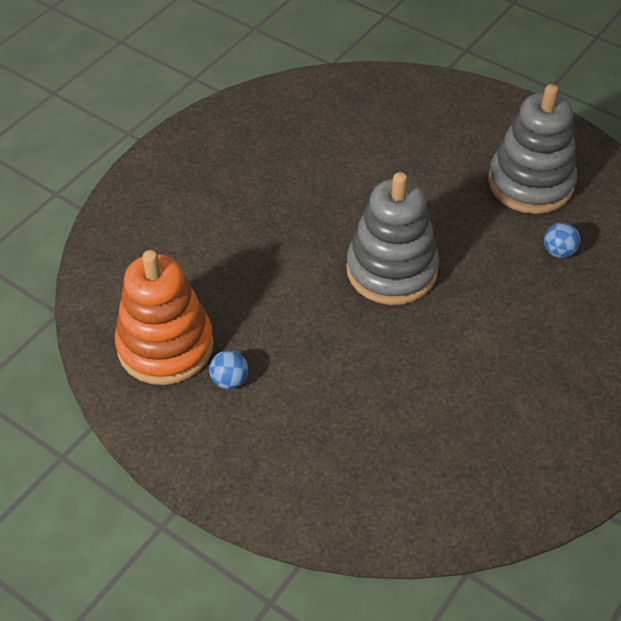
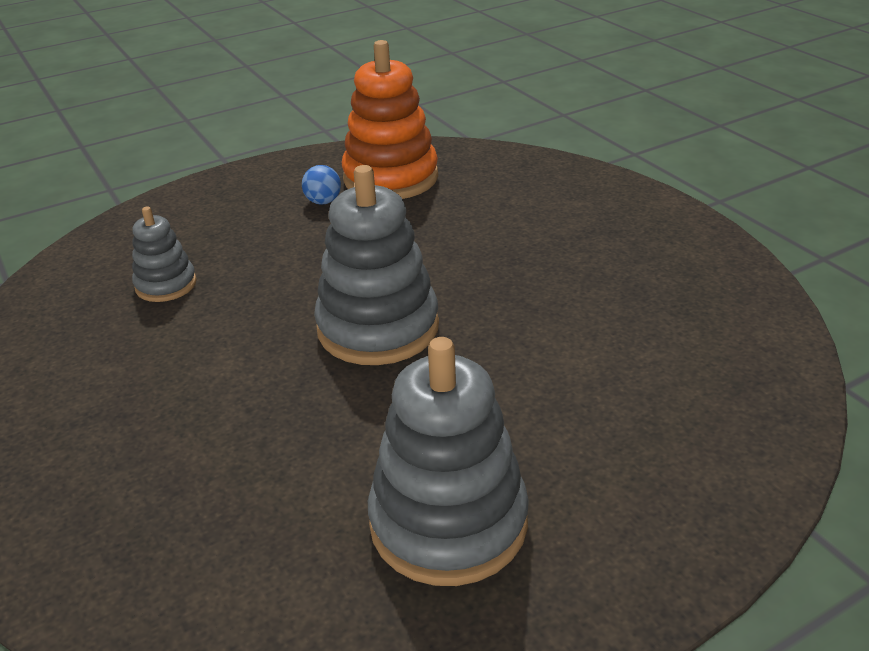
camera: 115 degrees right, 15 degrees down
blue ball [544,222,580,258] -> none
none -> grey stacking toy [132,206,197,302]

